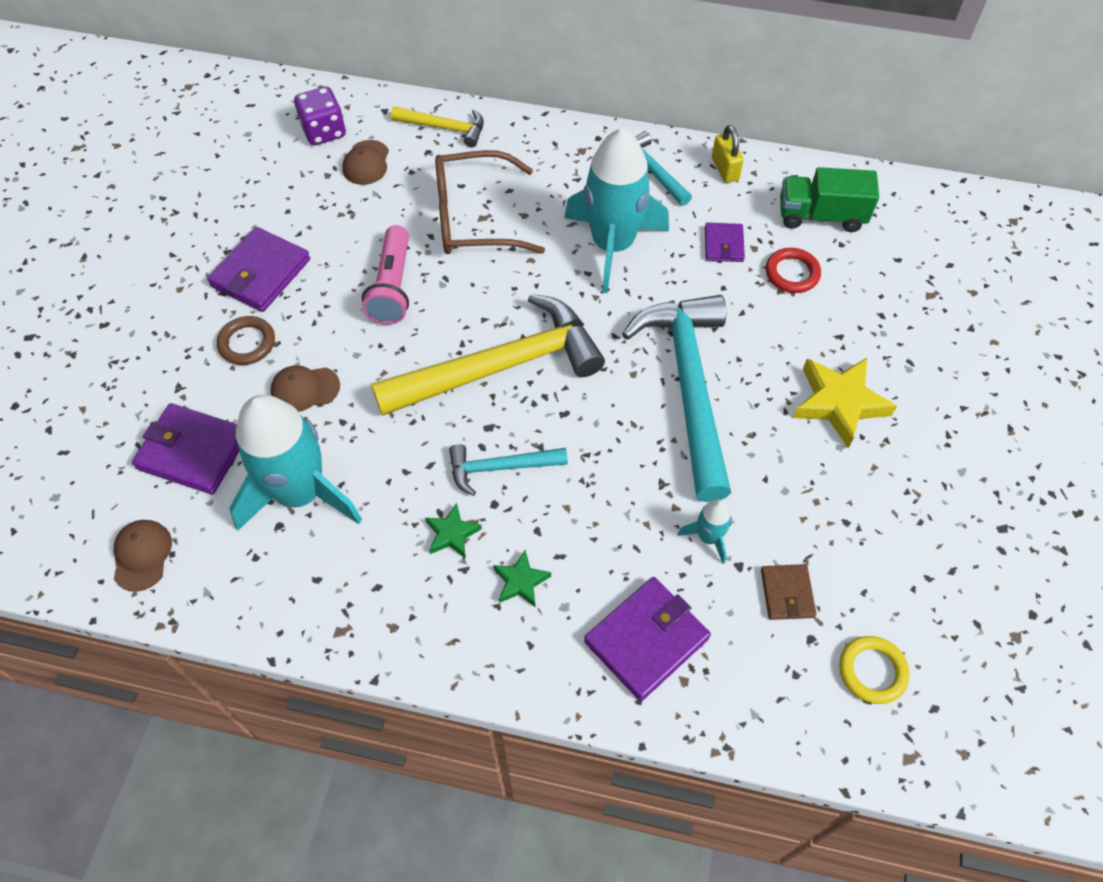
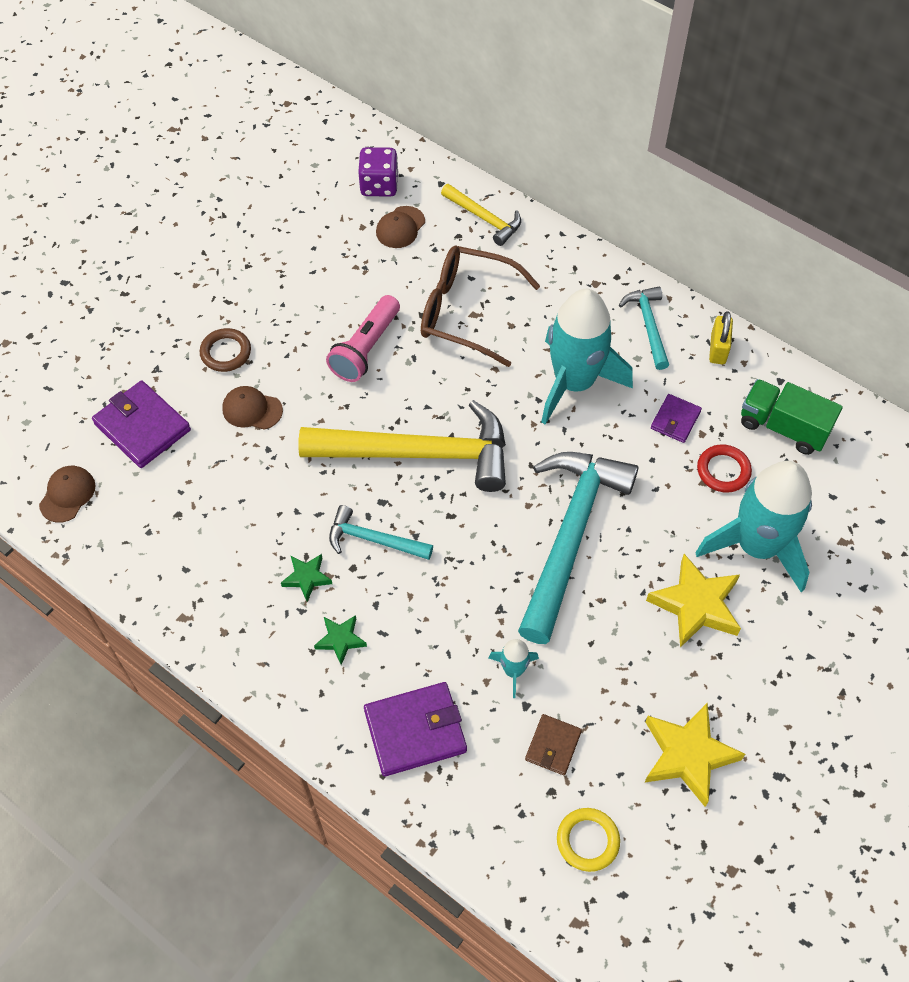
camera: 25 degrees right, 0 degrees up
purple wallet [207,227,310,312] -> none
turquoise rocket [229,395,362,531] -> turquoise rocket moved to [695,461,812,592]
none -> yellow star [644,703,745,807]

